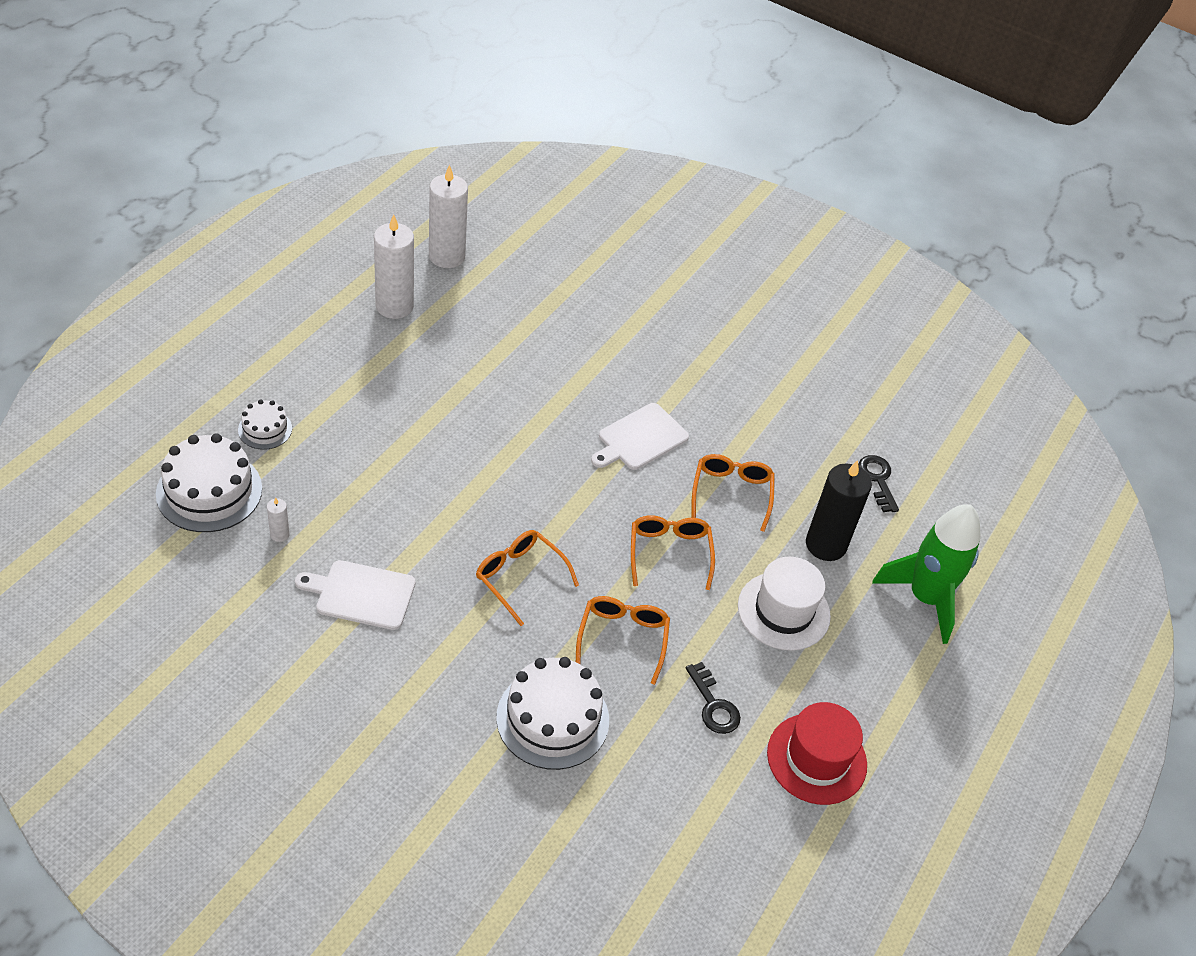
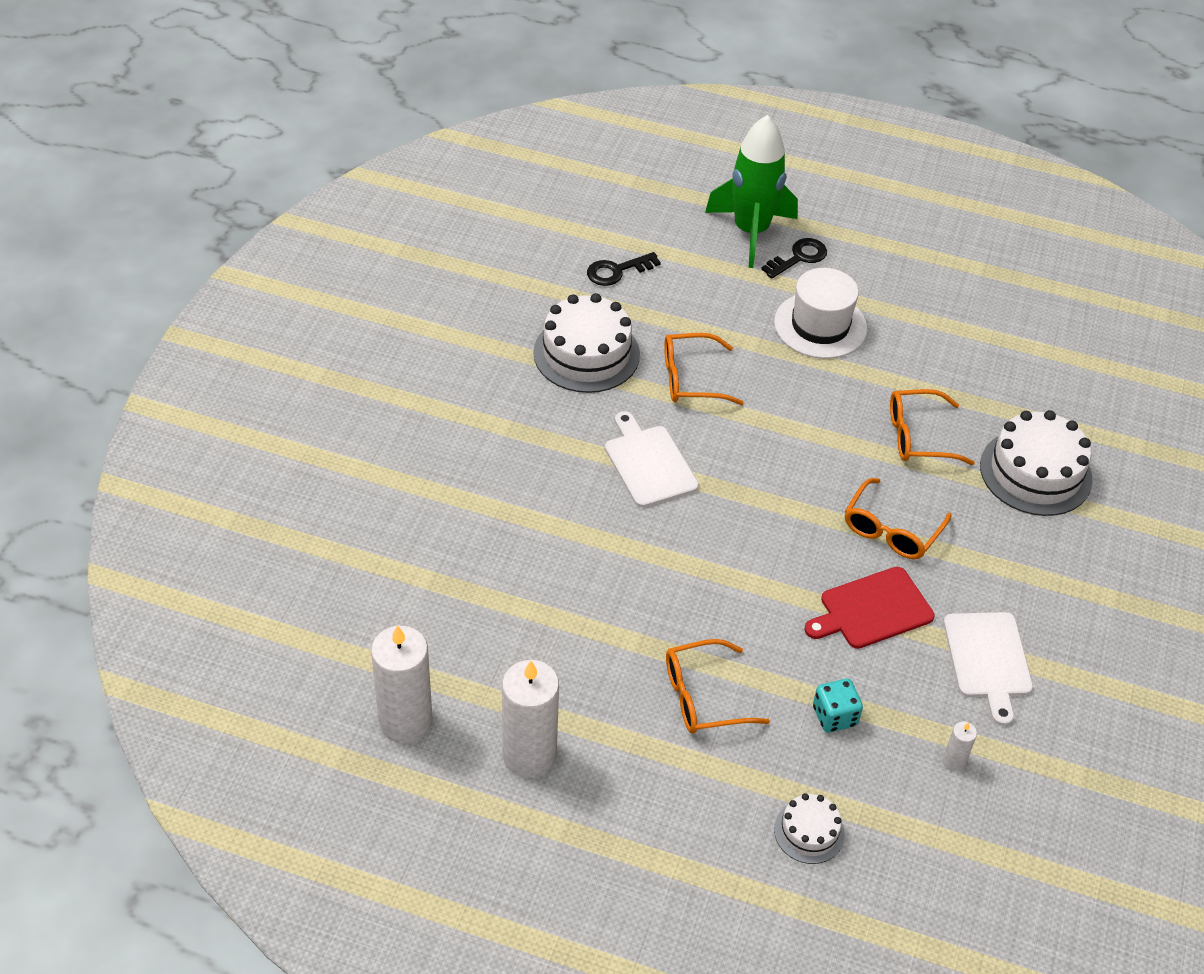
camera: 100 degrees left, 0 degrees up
white cake [156,433,262,532] -> white cake moved to [533,293,640,393]
white cutting board [591,403,689,470] -> white cutting board turned 150 degrees counterclockwise [605,411,699,508]
orange glasses [631,515,715,590] -> orange glasses moved to [666,639,770,734]
black key [686,662,741,734] -> black key moved to [761,238,827,279]
red hat [767,702,867,805] -> none
black candle [806,460,872,561] -> none
none -> red cutting board [804,567,935,649]
none -> turquoise dice [813,679,863,733]

